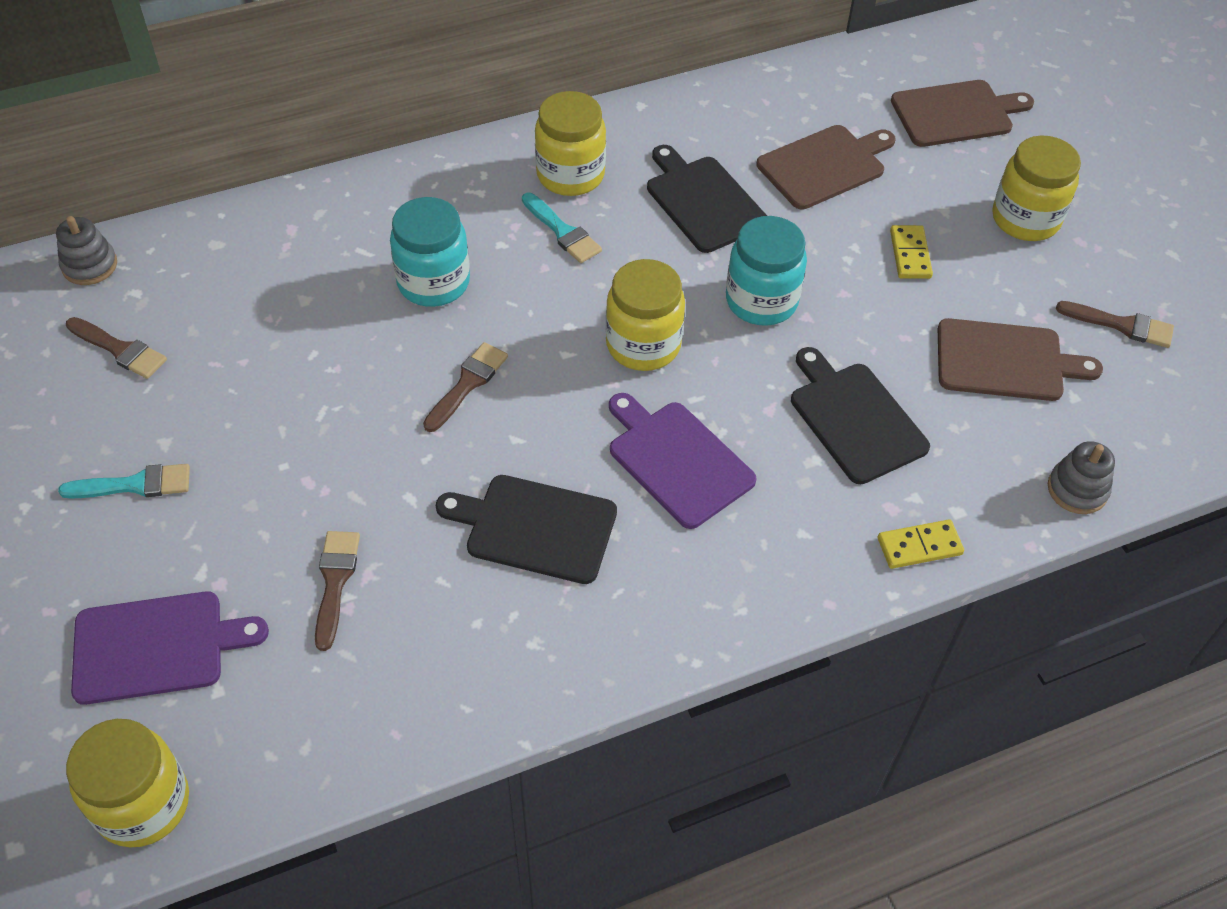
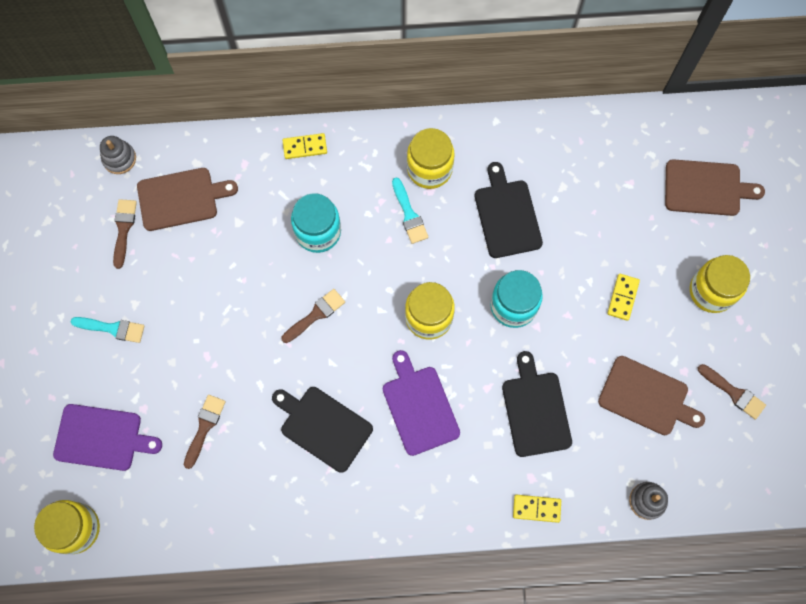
camera: 20 degrees right, 20 degrees up
brown brush [66,317,167,379] -> brown brush turned 135 degrees counterclockwise [113,199,137,269]
brown cutting board [757,125,896,210] -> brown cutting board moved to [137,168,238,231]
none -> yellow domino [283,133,327,159]

